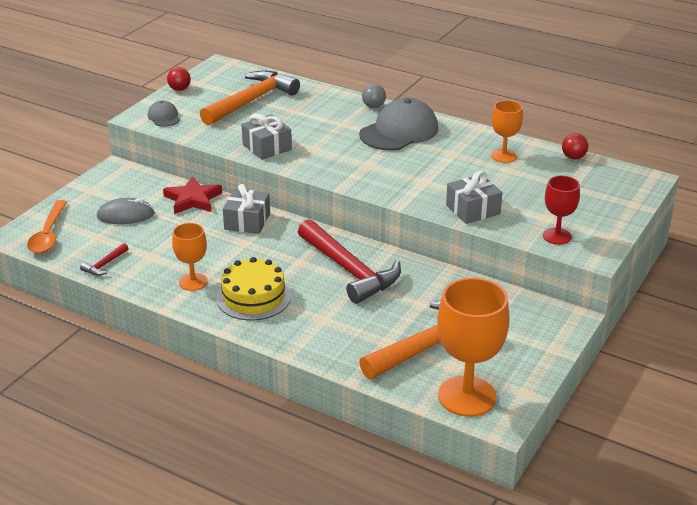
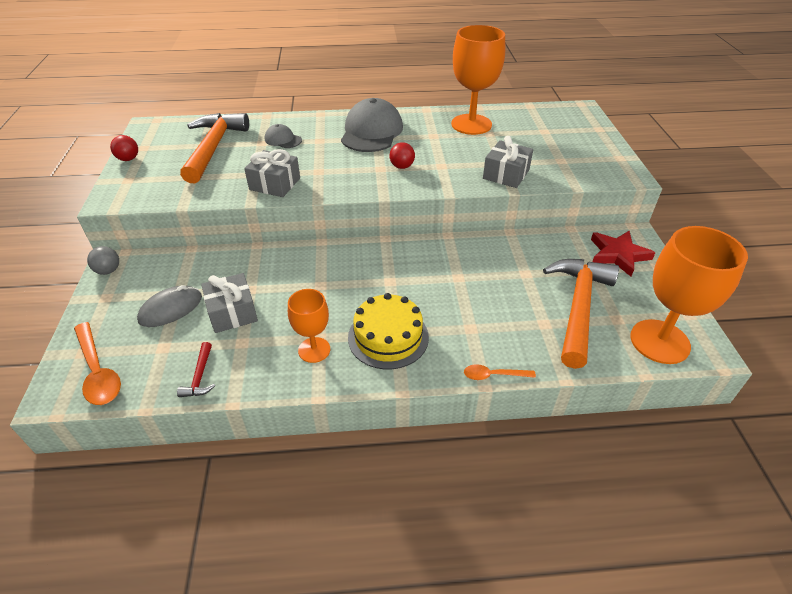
camera: 35 degrees left, 10 degrees up
grey cap [148,100,180,127] -> grey cap moved to [265,124,302,148]
red star [163,176,222,214] -> red star moved to [591,231,655,277]
grey gift [223,184,270,234] -> grey gift moved to [201,273,258,333]
red hammer [298,219,401,304] -> none
grey ball [362,84,386,108] -> grey ball moved to [87,246,119,275]
orange goblet [491,100,523,163] -> orange goblet [451,25,505,135], size x1.79
red goblet [543,176,580,245] -> none
red ball [562,133,588,159] -> red ball moved to [389,142,415,169]
none -> orange spoon [464,364,536,380]

